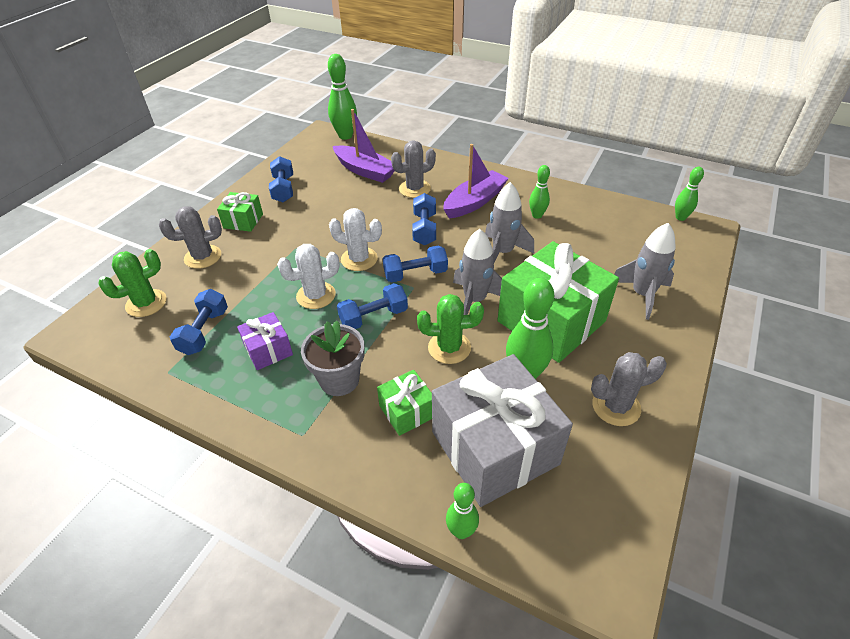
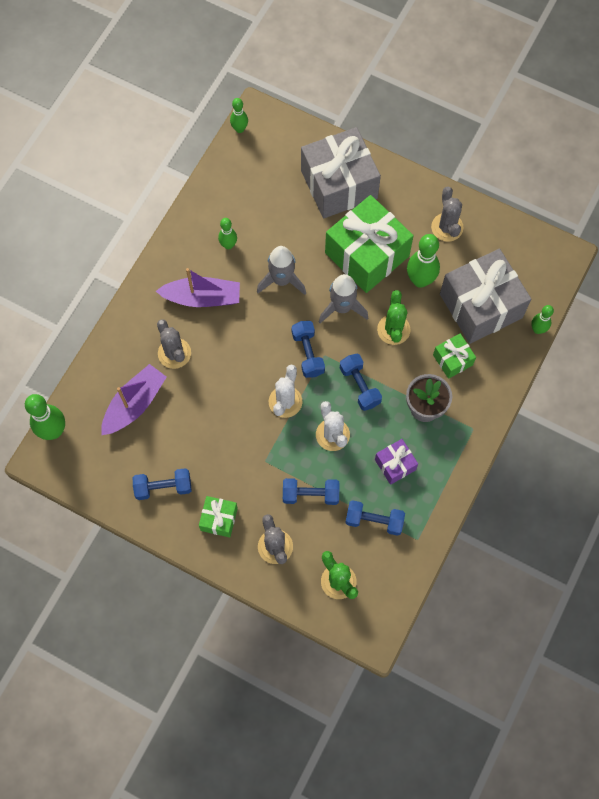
camera: 90 degrees left, 25 degrees up
blue dumbbell [412,193,436,245] -> blue dumbbell moved to [283,478,339,505]
purple boat [443,144,509,218] -> purple boat turned 135 degrees clockwise [156,268,240,307]
grey rocket [614,223,676,320] -> grey gift [301,127,381,218]

